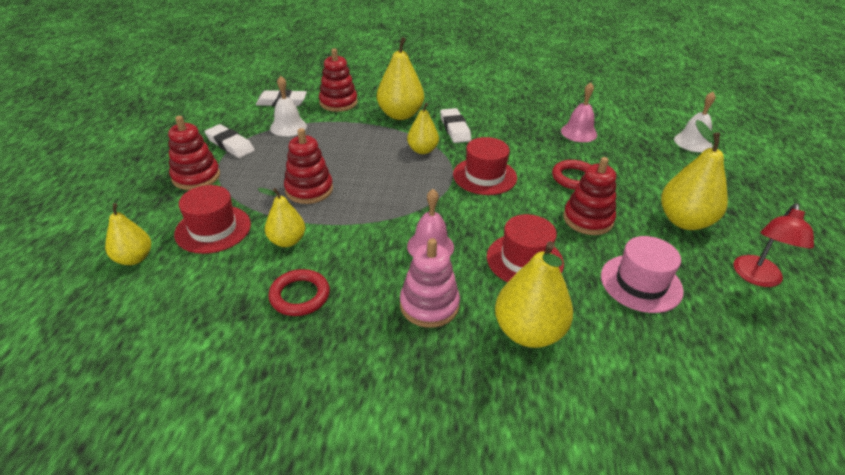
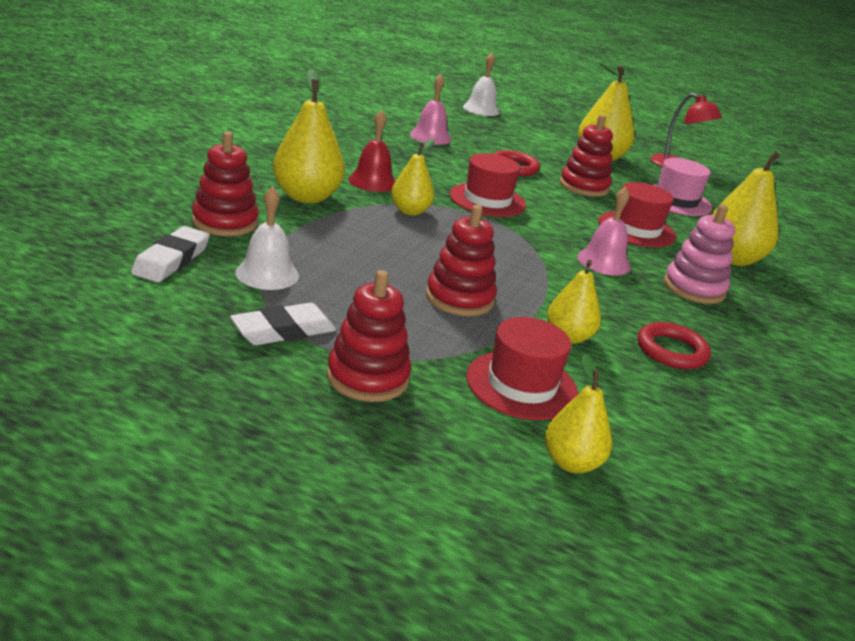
camera: 75 degrees left, 10 degrees down
white eraser [440,108,471,143] -> red bell [348,110,395,192]

